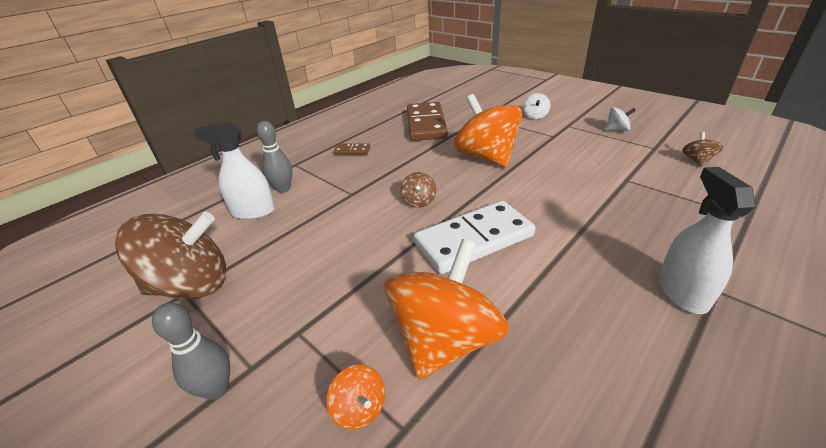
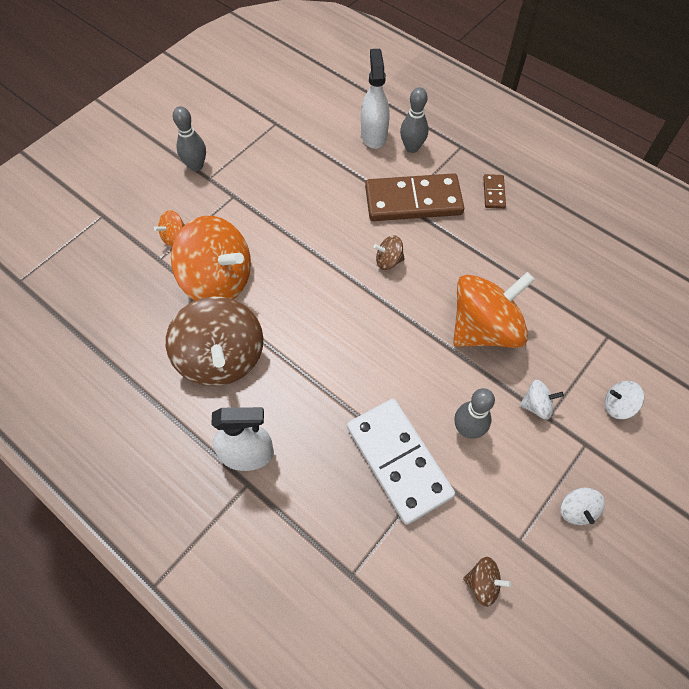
camera: 85 degrees right, 25 degrees up
brown spinning top [115,212,226,300] -> brown spinning top moved to [166,297,264,386]
brown domino [407,102,448,141] -> brown domino moved to [365,173,464,221]
white domino [414,200,535,274] -> white domino moved to [347,399,455,525]
none -> grey bowling pin [454,388,495,439]
none -> white spinning top [520,380,564,420]

